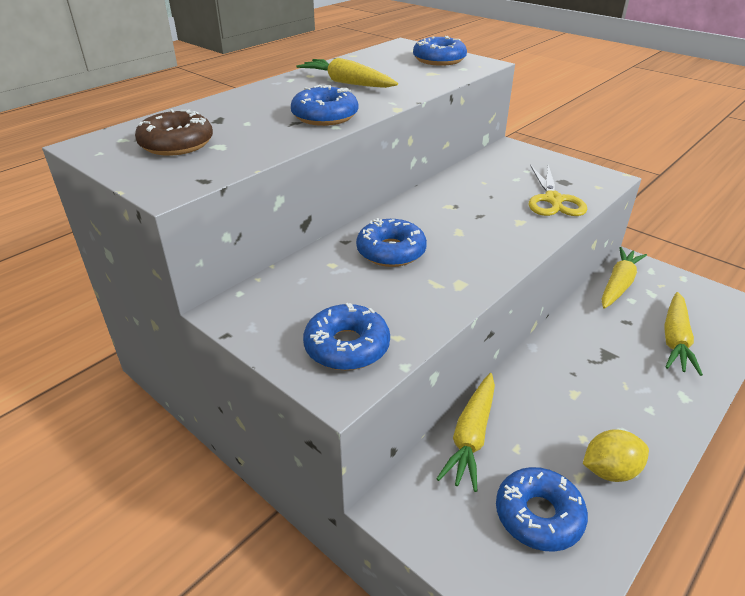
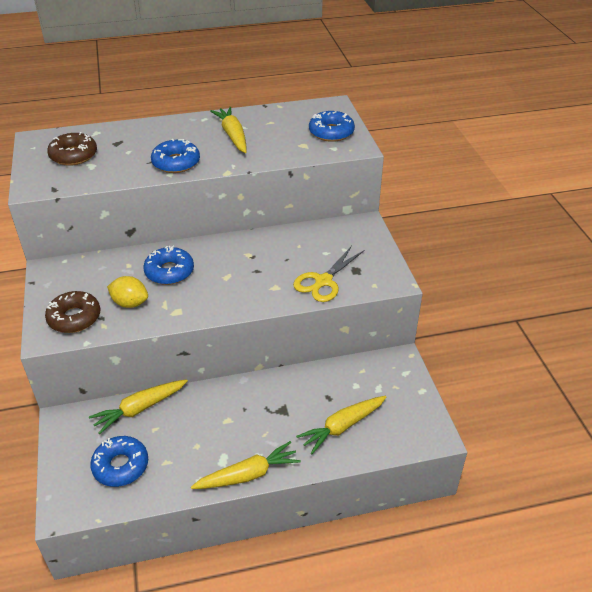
camera: 35 degrees right, 5 degrees up
blue donut [303,303,390,370] -> brown donut [45,291,100,333]
yellow lemon [583,429,649,482] -> yellow lemon moved to [107,276,148,308]
yellow carrot [602,247,647,309] -> yellow carrot moved to [191,441,301,489]

